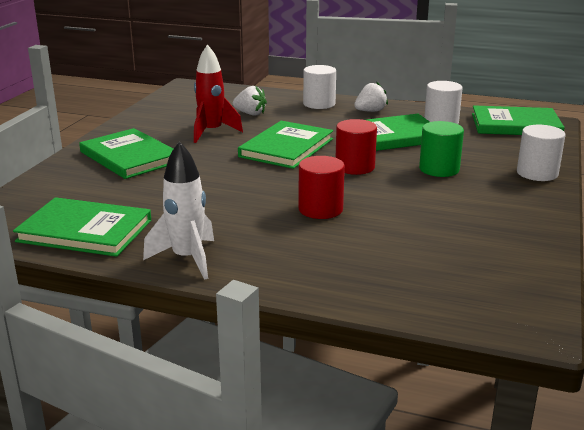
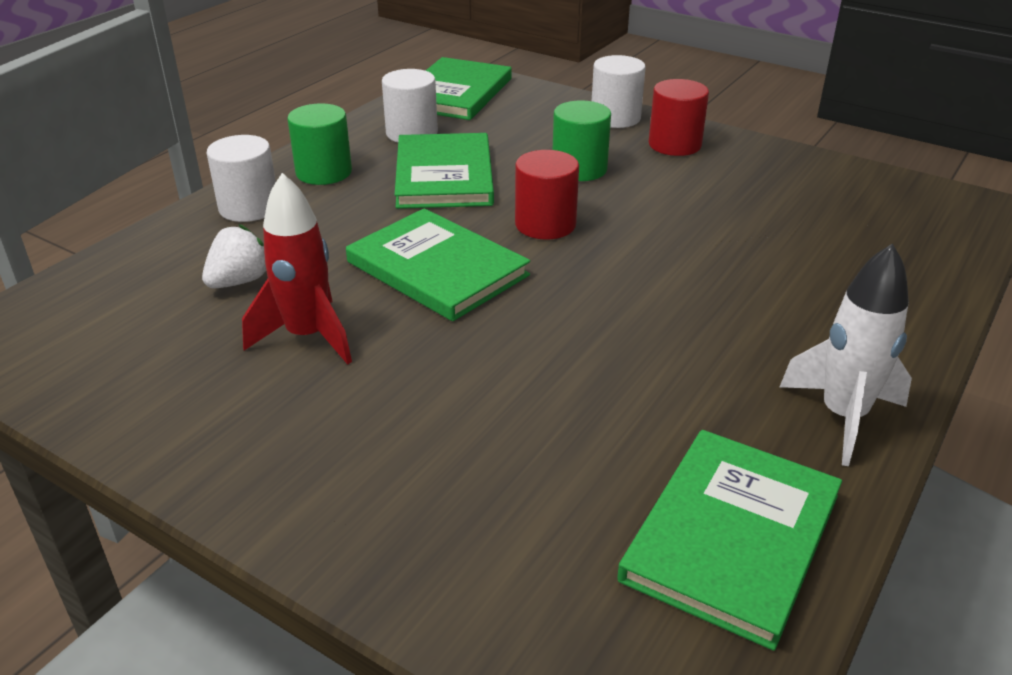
camera: 75 degrees left, 10 degrees up
green book [79,128,174,179] -> none
red cylinder [299,156,345,219] -> red cylinder moved to [649,79,709,156]
white strawberry [354,82,388,112] -> green cylinder [287,103,352,185]

